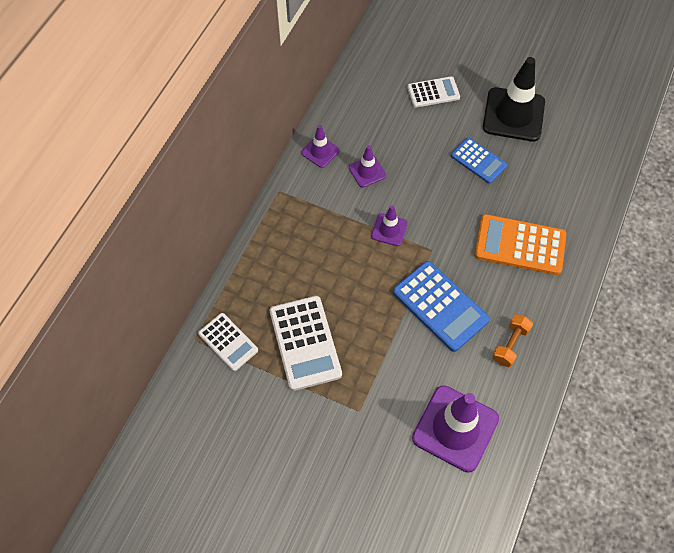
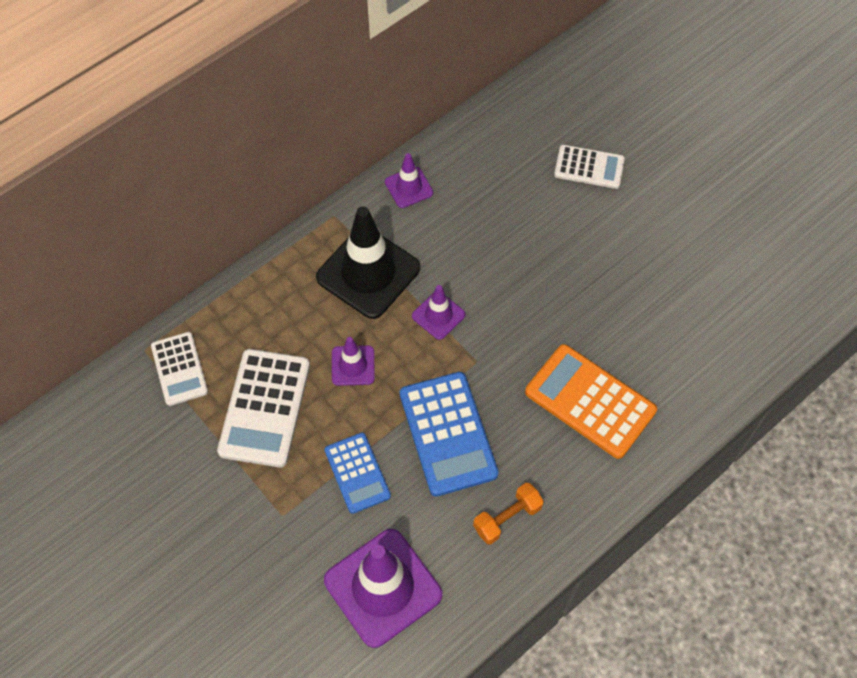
camera: 25 degrees right, 0 degrees up
purple traffic cone [349,145,386,188] -> purple traffic cone moved to [332,337,375,386]
blue calculator [451,137,507,184] -> blue calculator moved to [325,433,391,514]
black traffic cone [483,57,545,142] -> black traffic cone moved to [316,206,420,319]

